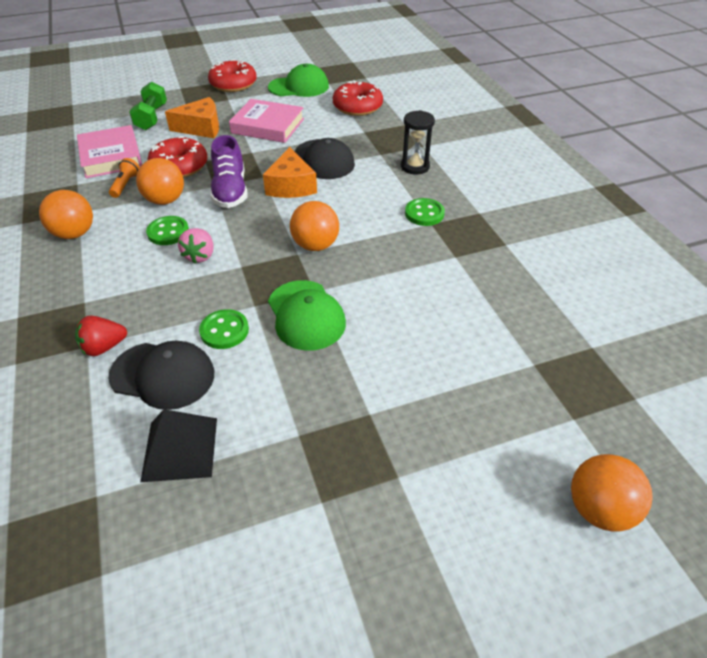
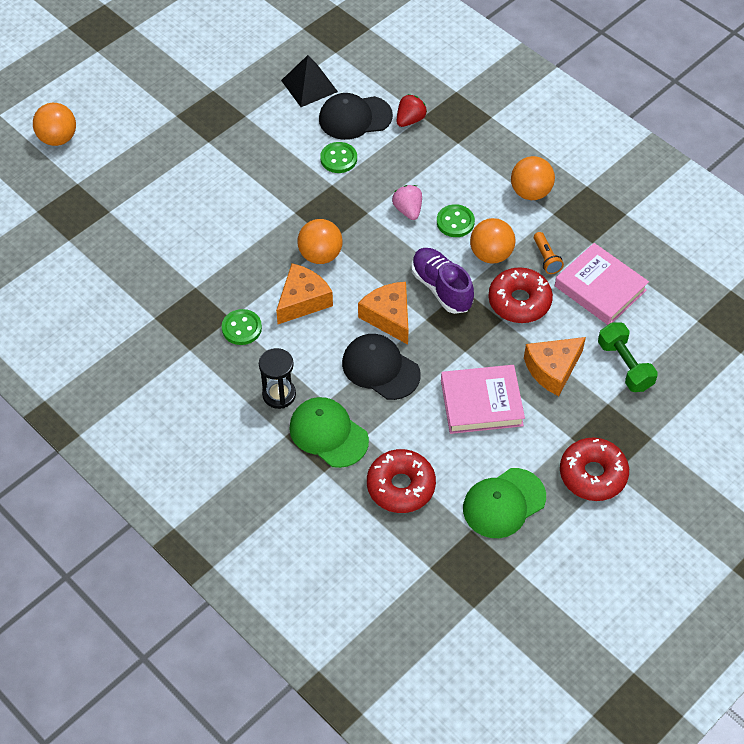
camera: 155 degrees right, 10 degrees up
green cap [268,280,346,351] -> green cap moved to [289,397,369,468]
none -> orange cheese [276,263,333,324]

